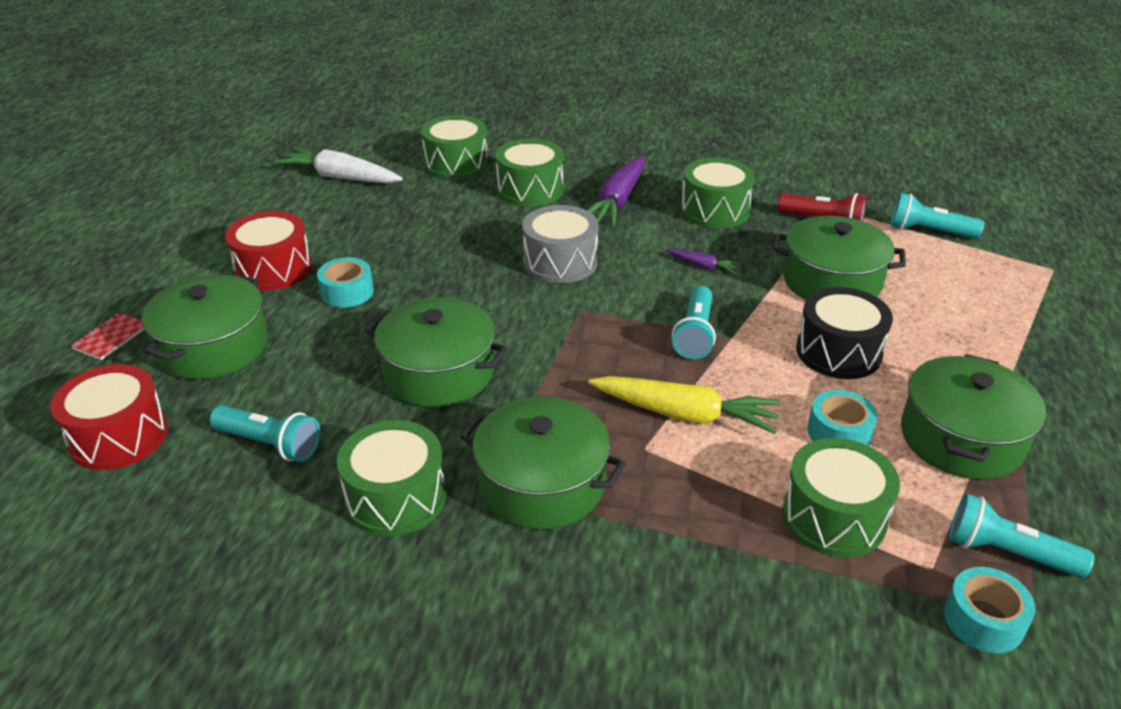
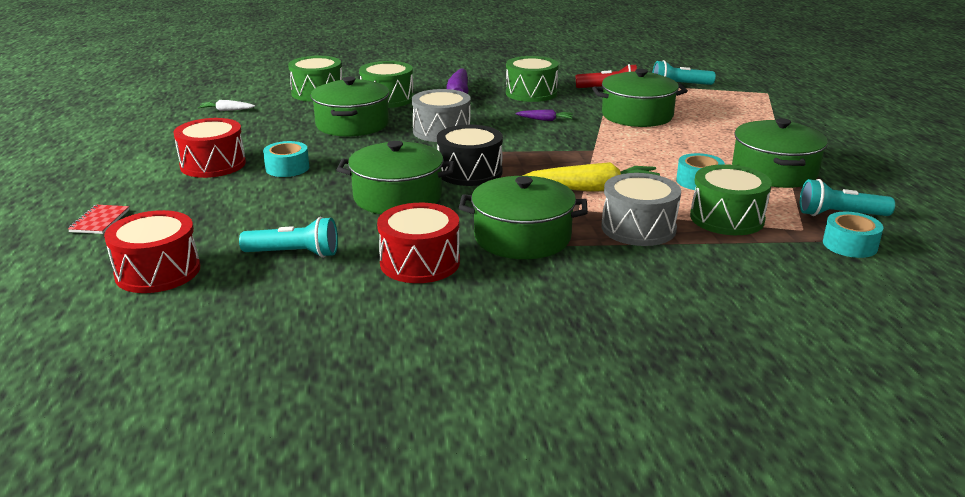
camera: 20 degrees left, 10 degrees down
green pot [142,274,268,380] -> green pot moved to [311,77,389,137]
white carrot [273,148,403,183] -> white carrot [198,100,255,111], size x0.48
green drum [337,420,446,536] -> red drum [377,203,460,283]
turquoise flashlight [672,286,716,359] -> none
black drum [796,287,893,379] -> black drum moved to [437,125,503,186]
none -> grey drum [601,173,681,246]

